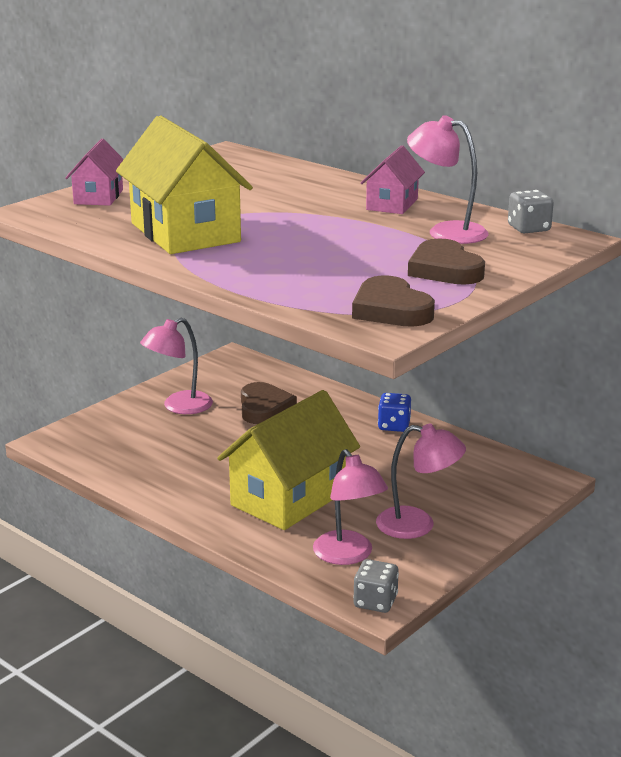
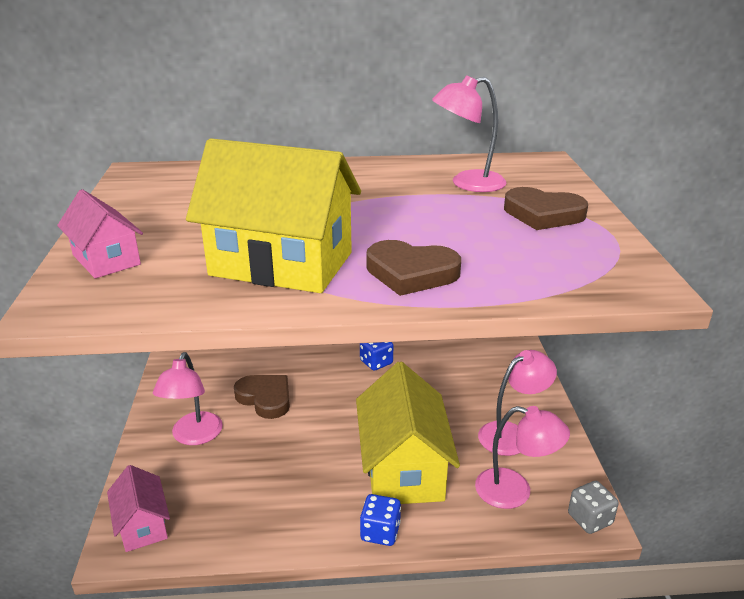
camera: 45 degrees left, 5 degrees up
brown heart [352,275,435,327] -> brown heart moved to [366,240,461,296]
pink house [361,145,425,214] -> pink house moved to [107,465,170,552]
grey dice [508,190,554,233] -> none
none -> blue dice [360,494,401,546]

